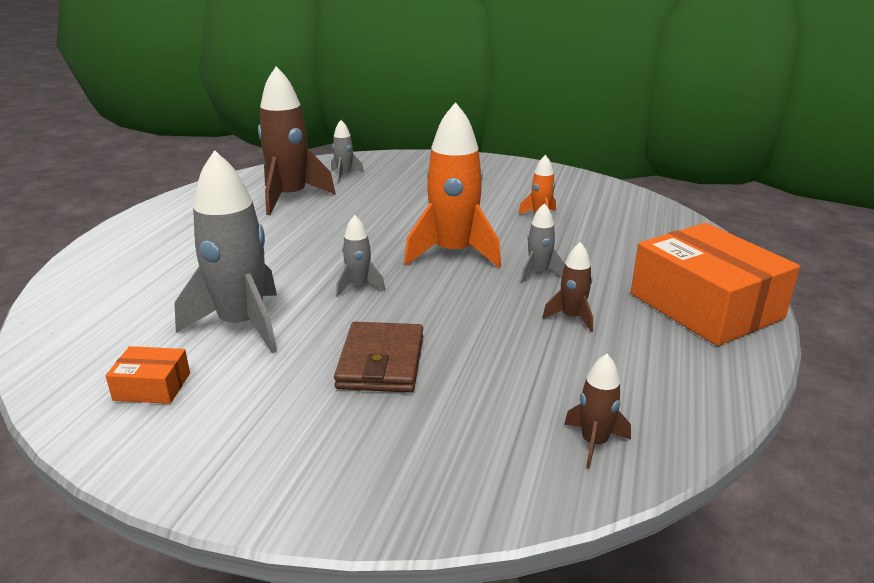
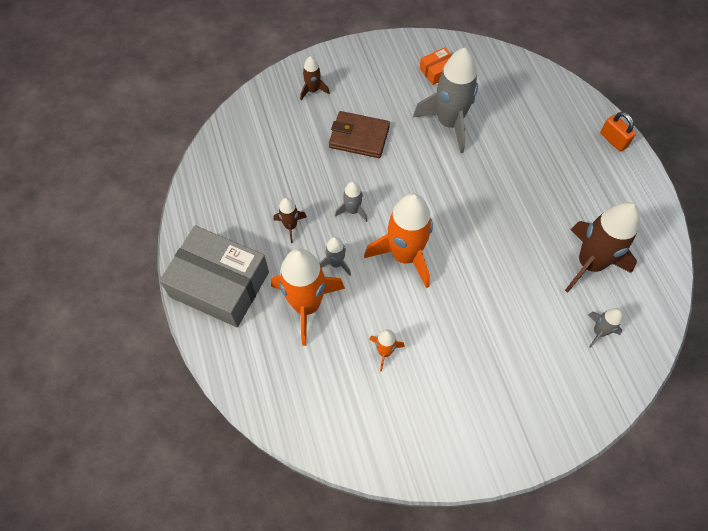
camera: 145 degrees right, 35 degrees up
brown wallet [334,322,423,393] -> brown wallet turned 45 degrees counterclockwise [329,111,390,158]
grey rocket [336,215,385,297] -> grey rocket moved to [335,181,367,222]
brown rocket [564,354,631,469] -> brown rocket moved to [300,56,330,100]
orange box [631,223,800,346] -> grey box [159,225,269,327]
none -> orange rocket [271,248,345,346]
none -> orange padlock [600,112,636,152]

